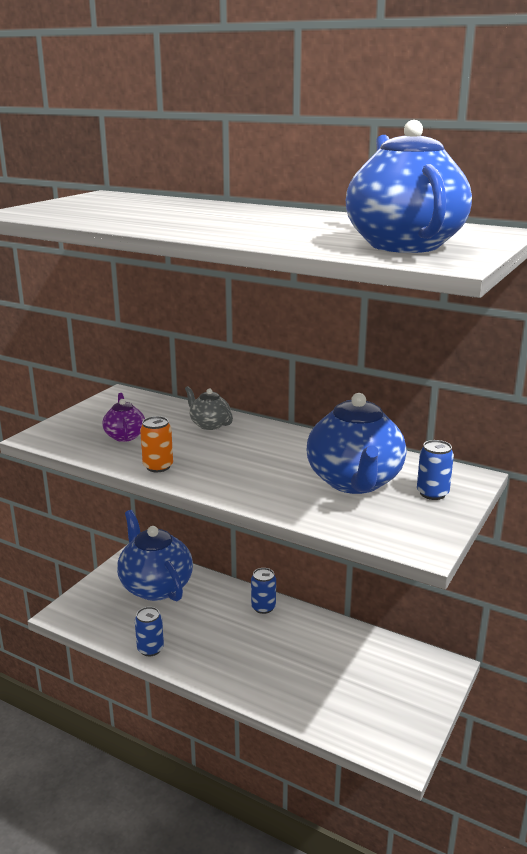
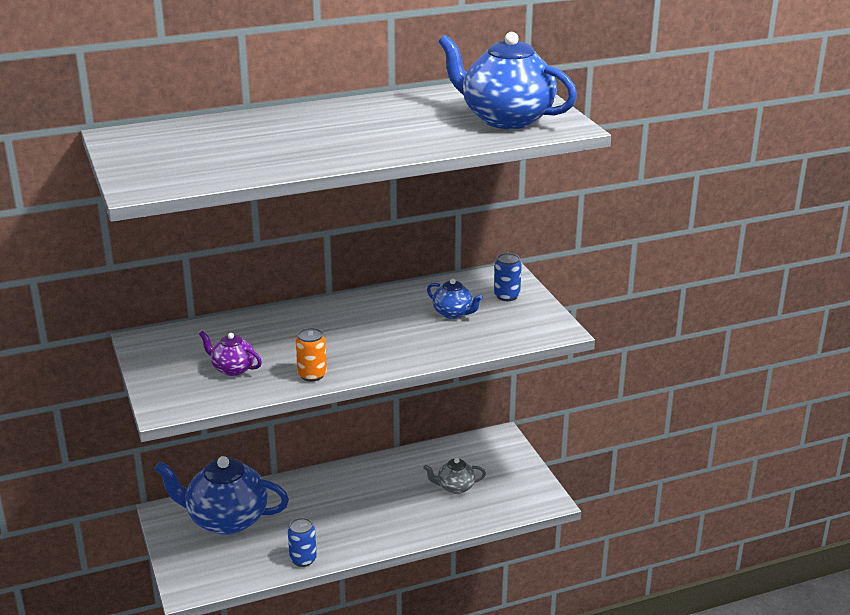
camera: 50 degrees left, 5 degrees up
grey teapot [185,386,233,430] -> grey teapot moved to [423,458,486,494]
blue can [251,568,276,614] -> none
blue teapot [307,393,406,494] -> blue teapot [427,278,483,319], size x0.48

